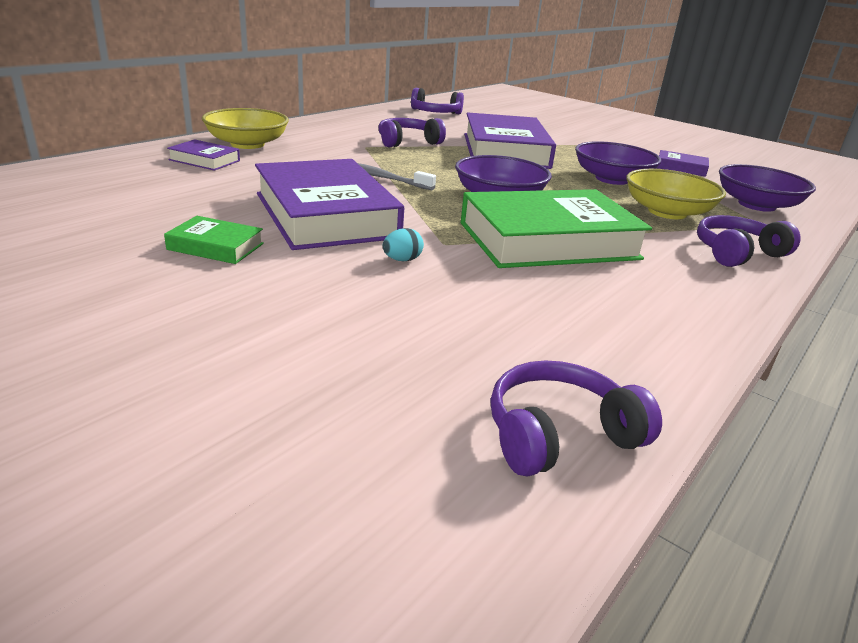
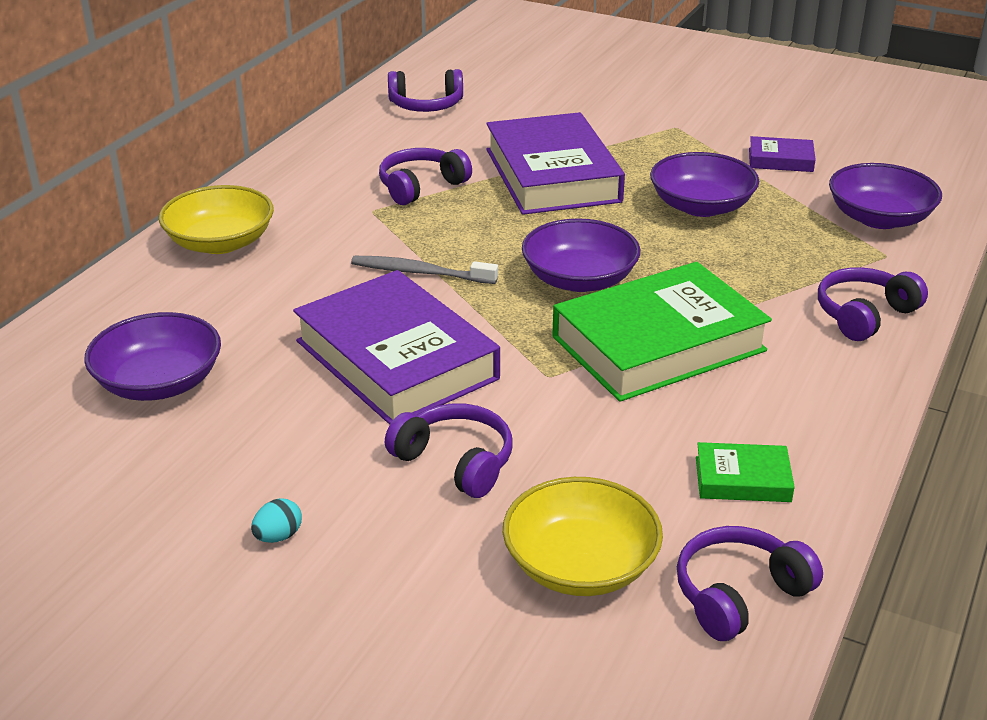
camera: 10 degrees left, 5 degrees up
green book [164,216,264,264] -> green book moved to [696,442,795,502]
purple book [167,139,240,171] -> none
turquoise egg [383,228,424,261] -> turquoise egg moved to [251,498,302,543]
yellow bowl [626,169,726,219] -> yellow bowl moved to [503,477,663,596]
none -> purple bowl [84,312,221,401]
none -> purple headphones [385,404,512,498]

